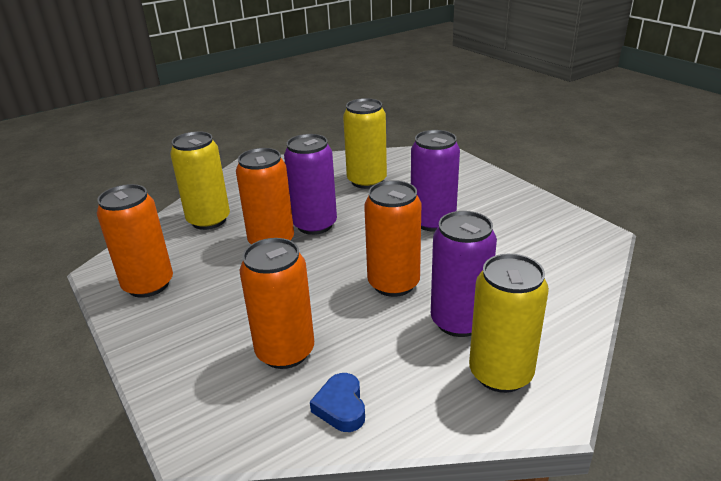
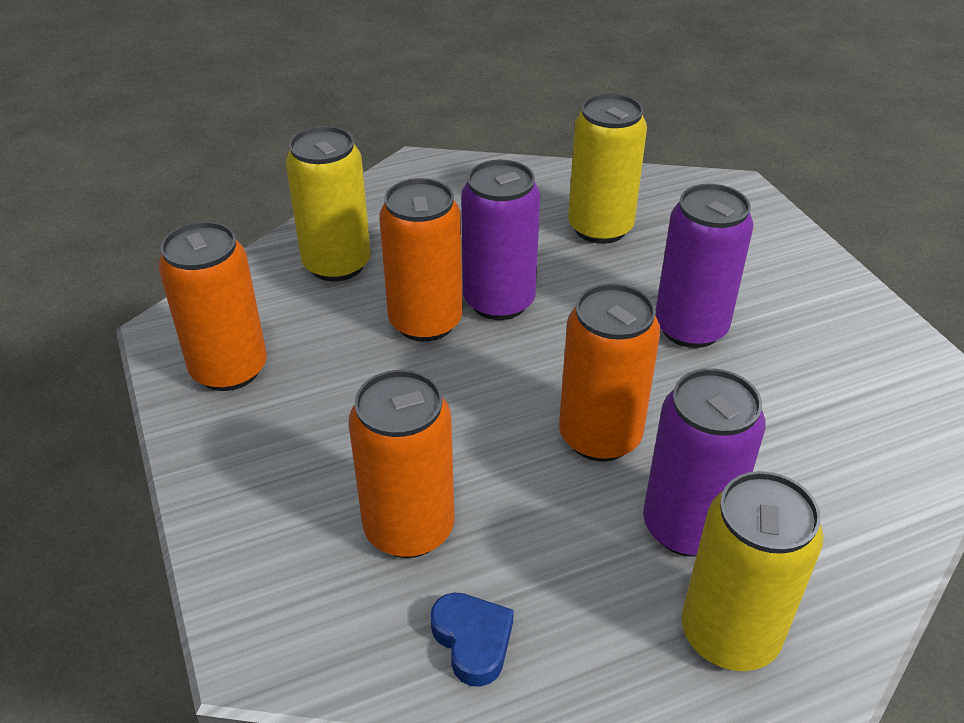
camera: 10 degrees right, 10 degrees up
blue heart [310,373,365,432] -> blue heart turned 150 degrees clockwise [430,593,514,687]

